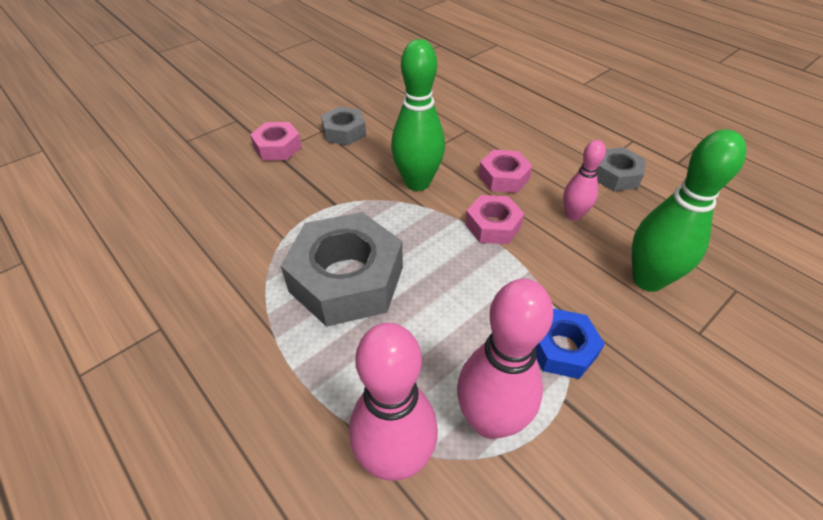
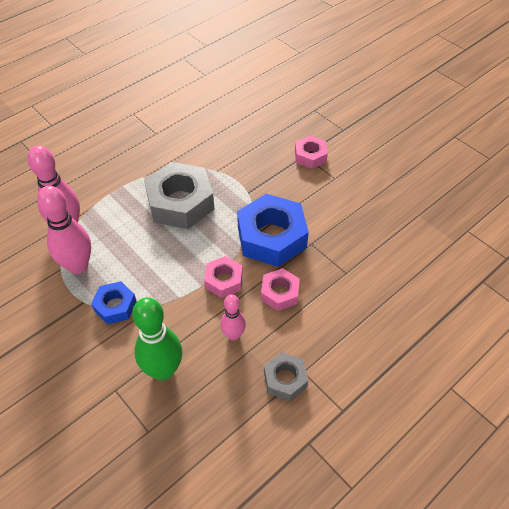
camera: 90 degrees right, 5 degrees up
grey nut [321,107,366,145] -> none
green bowling pin [391,39,445,191] -> blue nut [237,194,309,267]

